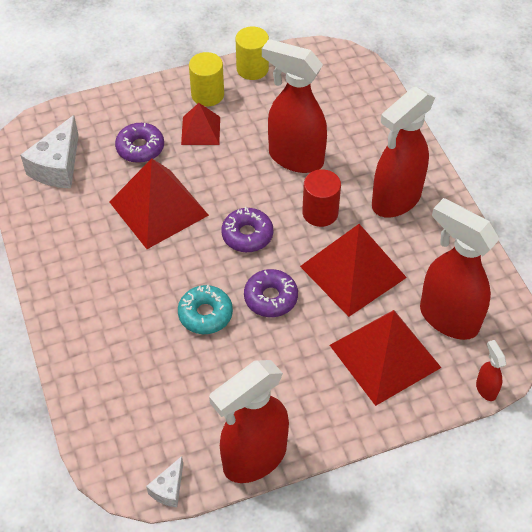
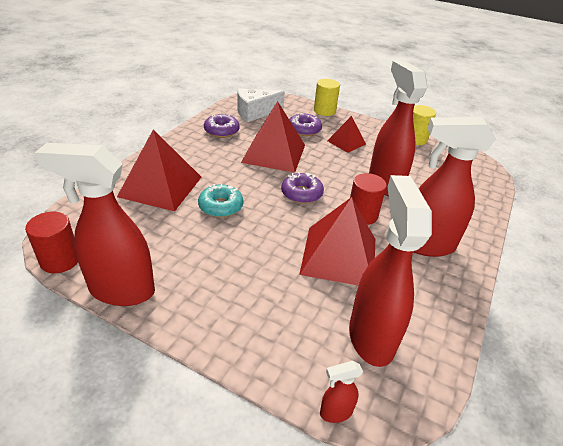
camera: 45 degrees right, 15 degrees down
white cheese [146,456,183,507] -> red cylinder [25,212,78,273]
yellow cylinder [189,52,224,106] -> yellow cylinder moved to [314,79,340,116]
purple donut [244,269,298,317] -> purple donut moved to [204,114,240,138]
red pyramid [330,310,441,406] -> red pyramid moved to [117,129,201,211]
red spray bottle [476,340,506,401] -> red spray bottle turned 135 degrees counterclockwise [320,361,363,423]

